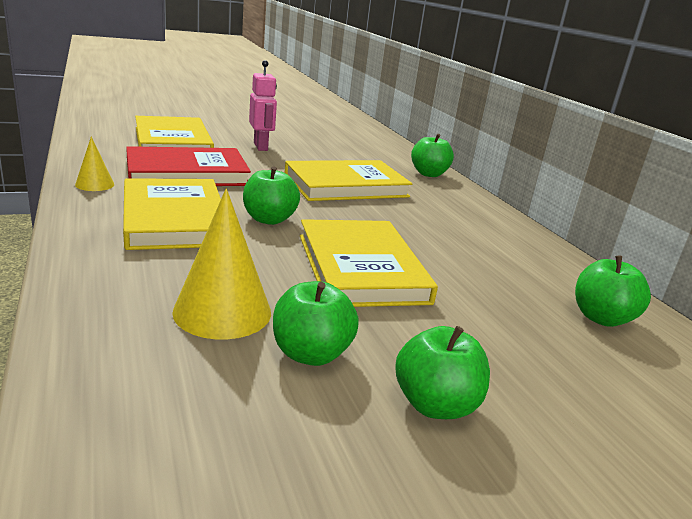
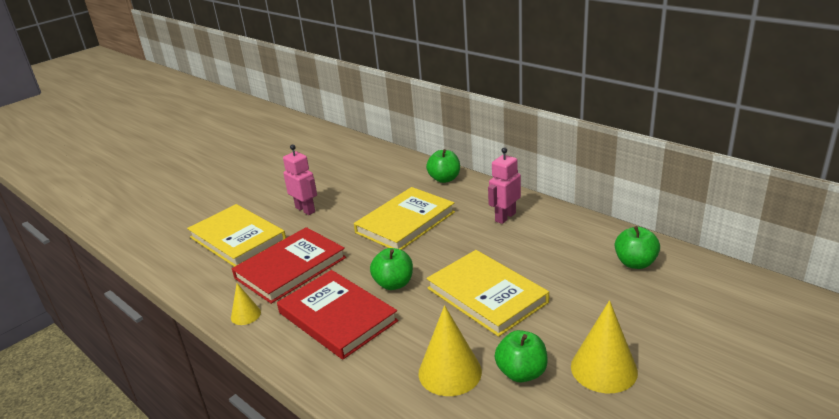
camera: 20 degrees left, 5 degrees up
yellow book [123,178,221,250] -> red book [277,270,398,360]
green apple [396,326,490,419] -> yellow cone [571,300,638,393]
none -> pink robot [488,147,521,224]

